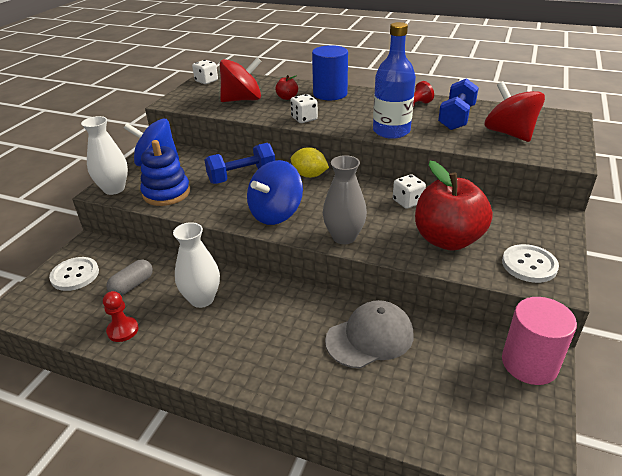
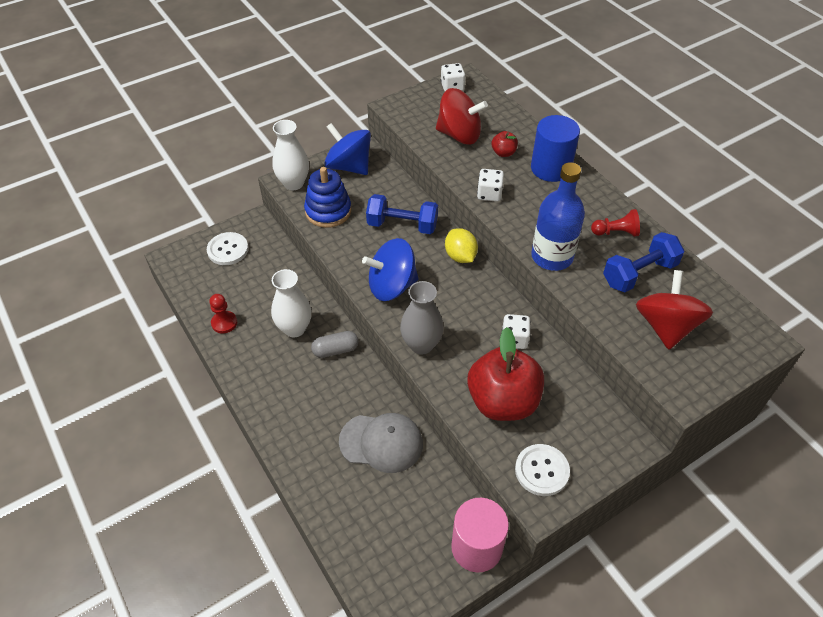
camera: 35 degrees right, 15 degrees up
grey capsule [106,260,153,296] -> grey capsule moved to [311,331,359,358]

